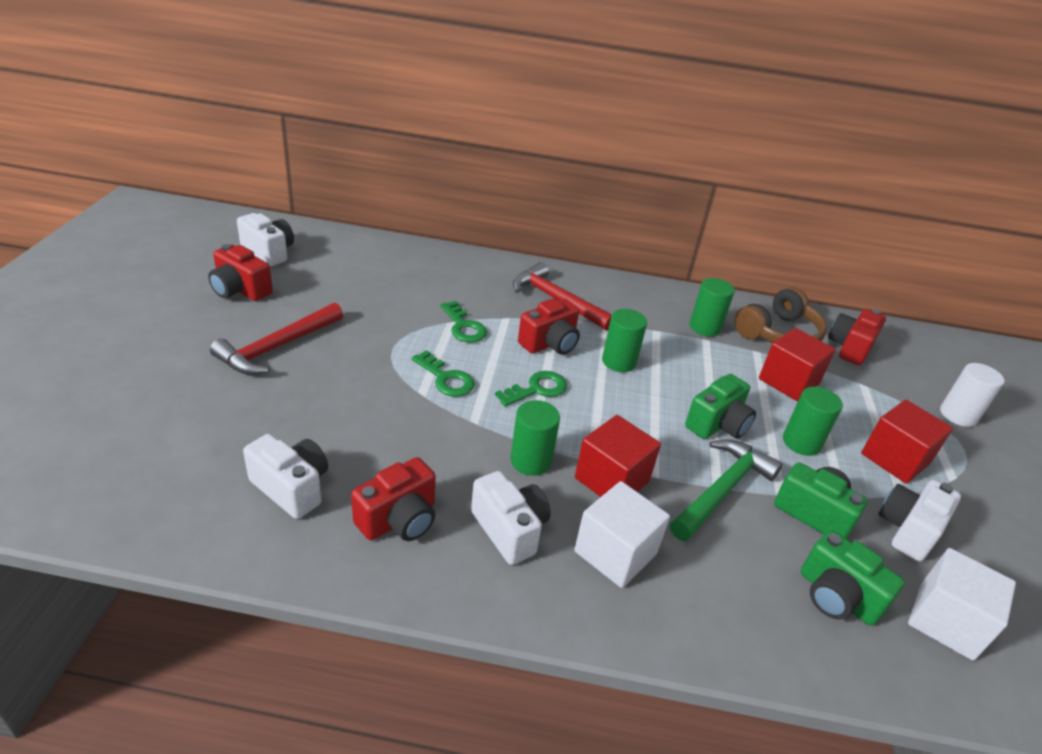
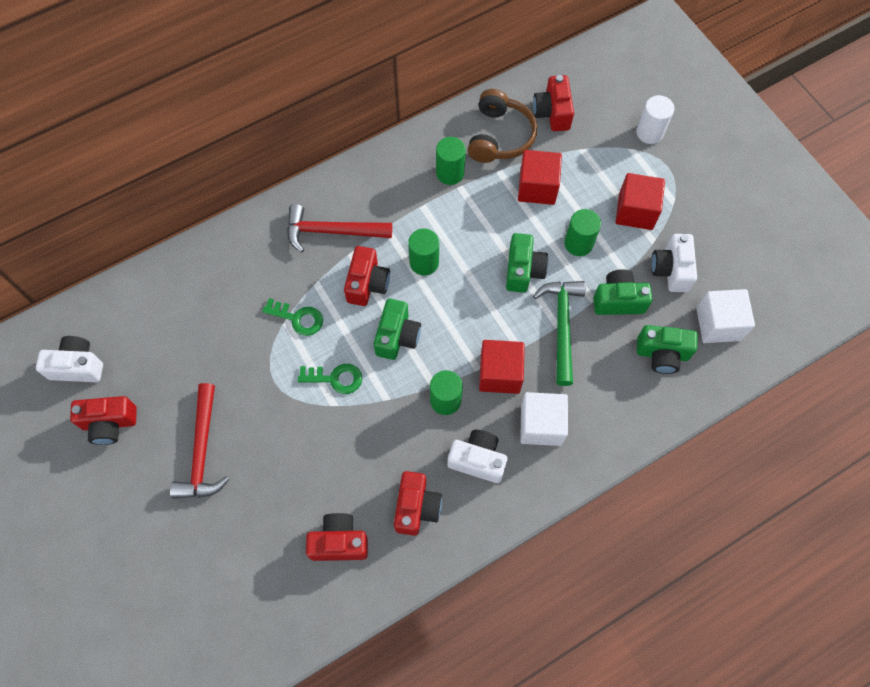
camera: 35 degrees left, 30 degrees up
white camera [243,434,328,519] -> red camera [306,513,368,561]
green key [495,371,567,407] -> green camera [374,299,421,360]

